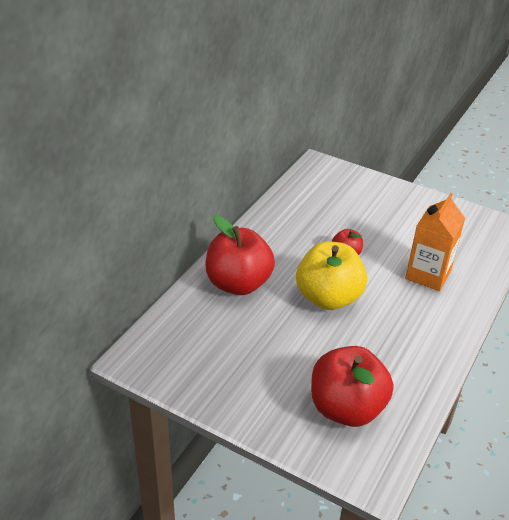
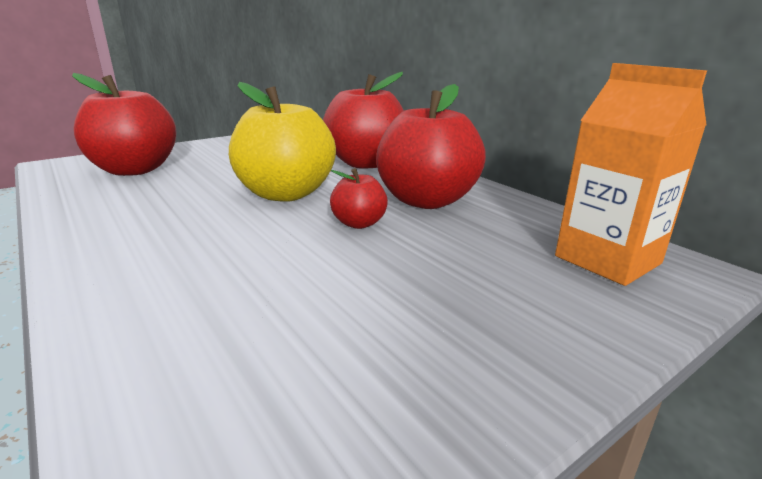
camera: 115 degrees right, 15 degrees down
orange carton [405,193,465,291] -> orange carton moved to [555,63,707,286]
none -> red apple [376,84,486,209]

